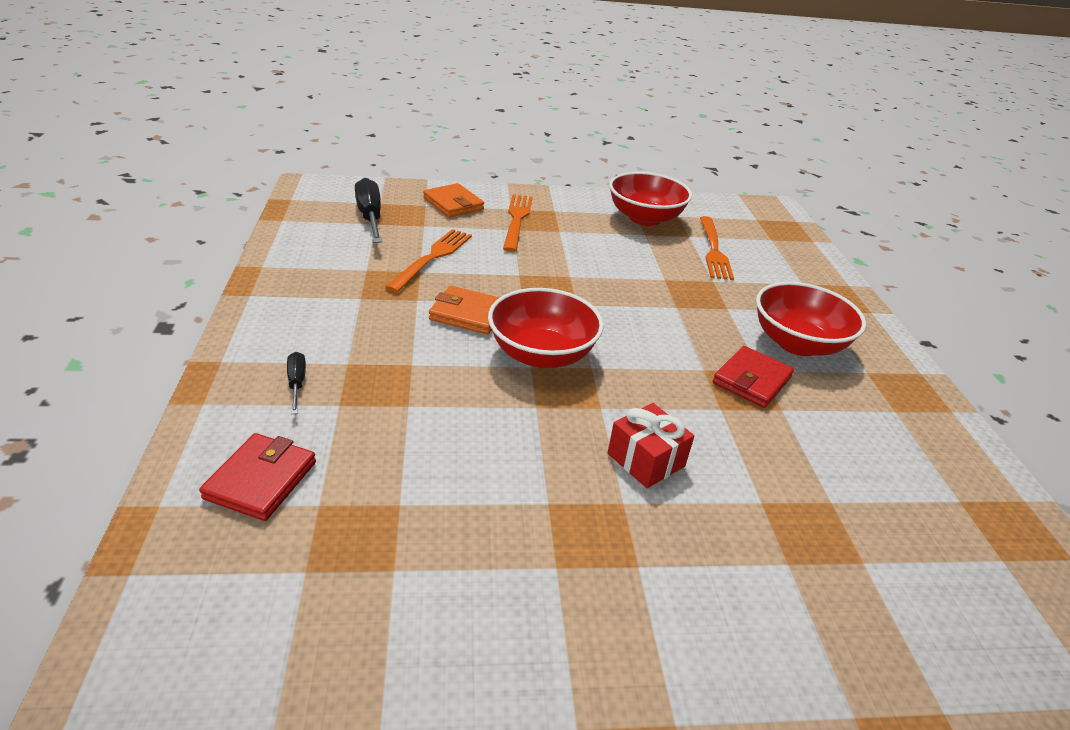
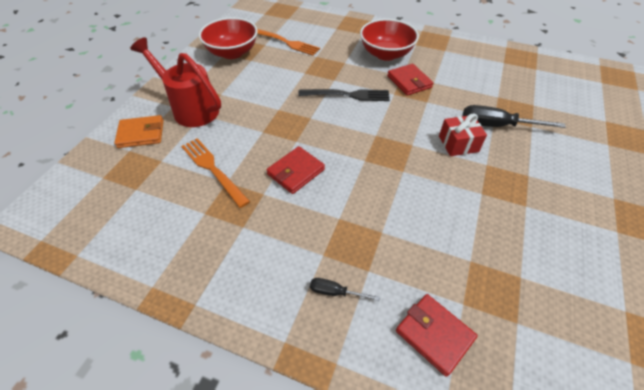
camera: 60 degrees left, 15 degrees up
black screwdriver [355,178,382,243] -> black screwdriver moved to [463,105,566,128]
orange wallet [429,286,500,335] -> red wallet [266,146,325,194]
red bowl [488,288,604,368] -> none
orange fork [503,195,532,252] -> red watering can [130,37,221,127]
none -> black fork [298,89,390,101]

